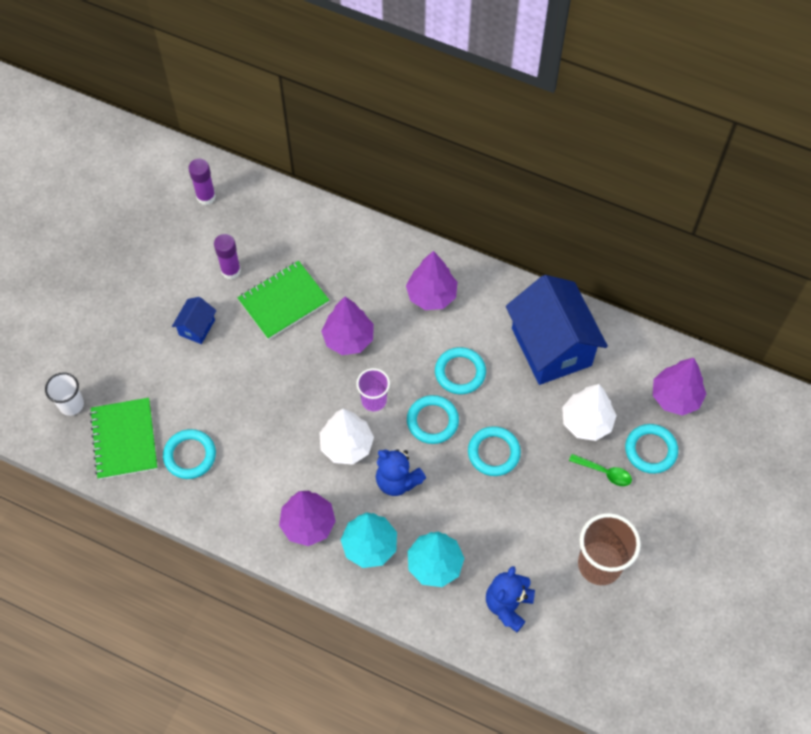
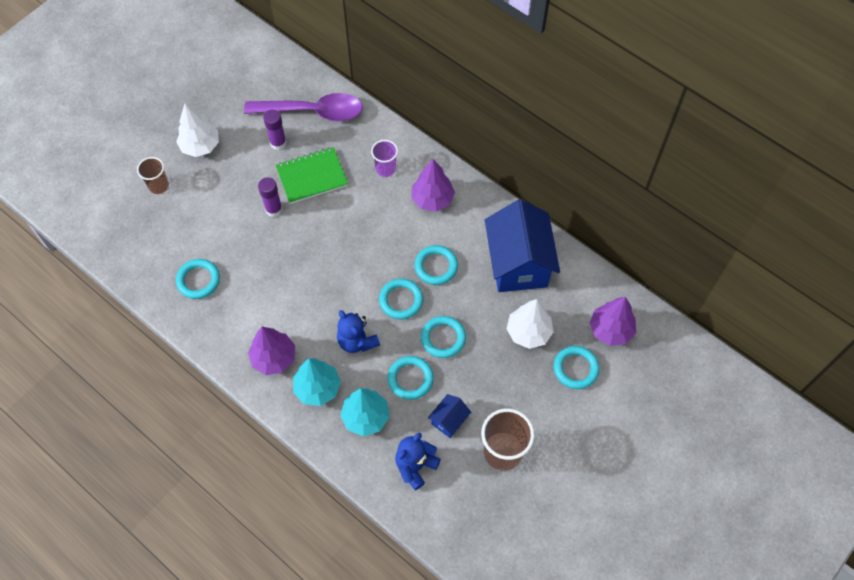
camera: 15 degrees right, 0 degrees up
white cup [45,372,84,416] -> none
green notebook [89,398,158,480] -> none
blue house [172,297,217,344] -> blue house moved to [428,394,471,438]
purple glue stick [188,158,216,205] -> purple glue stick moved to [258,177,283,217]
white tree [319,409,374,465] -> white tree moved to [176,103,219,157]
purple tree [321,297,374,355] -> none
purple cup [356,368,390,411] -> purple cup moved to [371,140,398,177]
green spoon [569,454,632,486] -> none
none -> brown cup [137,157,169,194]
none -> purple spoon [244,93,363,121]
none -> turquoise ring [388,356,434,400]

